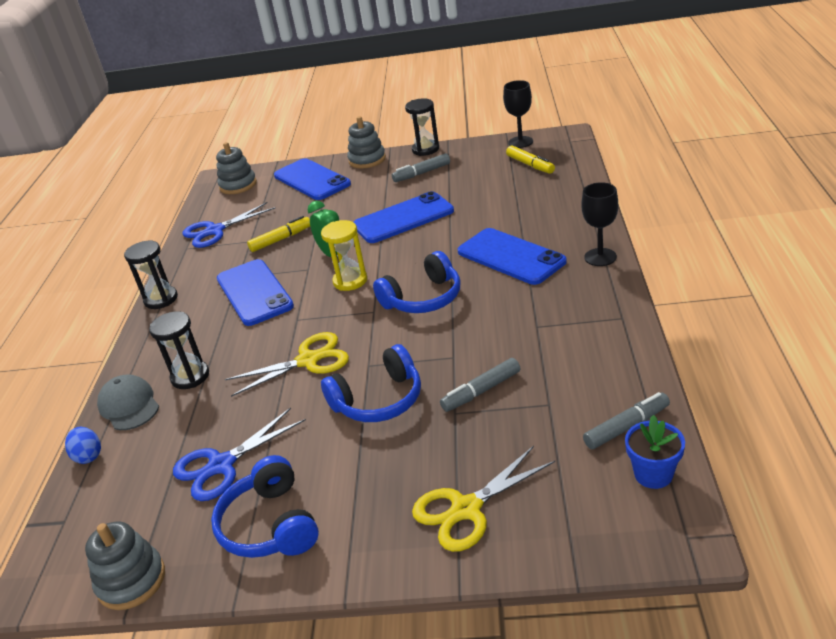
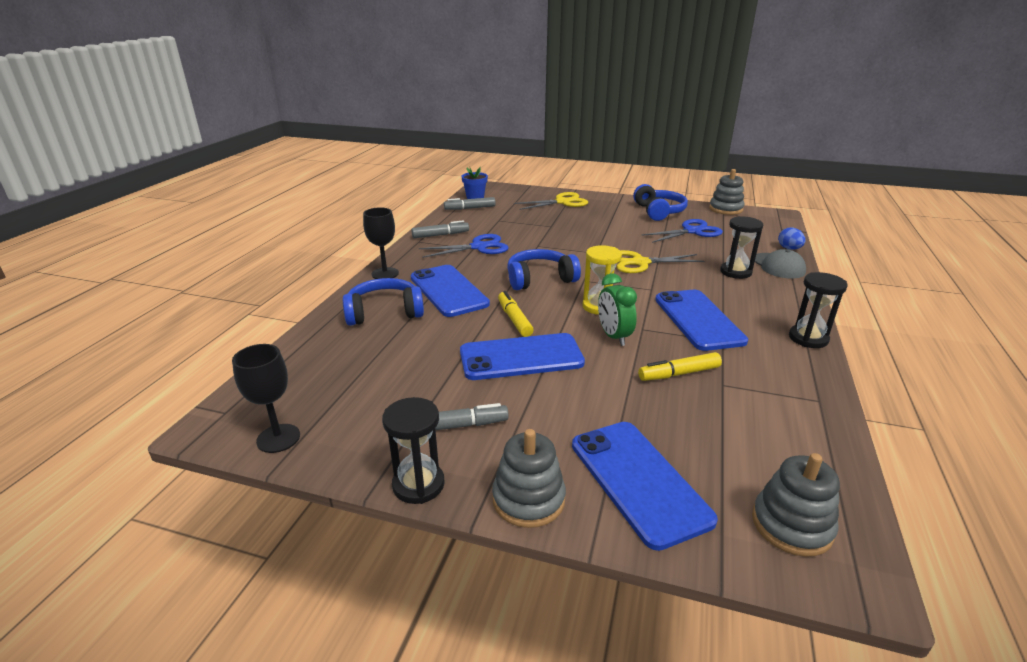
camera: 170 degrees left, 5 degrees down
blue scissors [182,202,276,248] -> blue scissors moved to [419,234,509,258]
blue headphones [321,344,421,422] -> blue headphones moved to [343,278,424,326]
grey marker [440,358,520,412] -> grey marker moved to [412,220,469,238]
yellow marker [506,145,555,174] -> yellow marker moved to [498,291,534,337]

